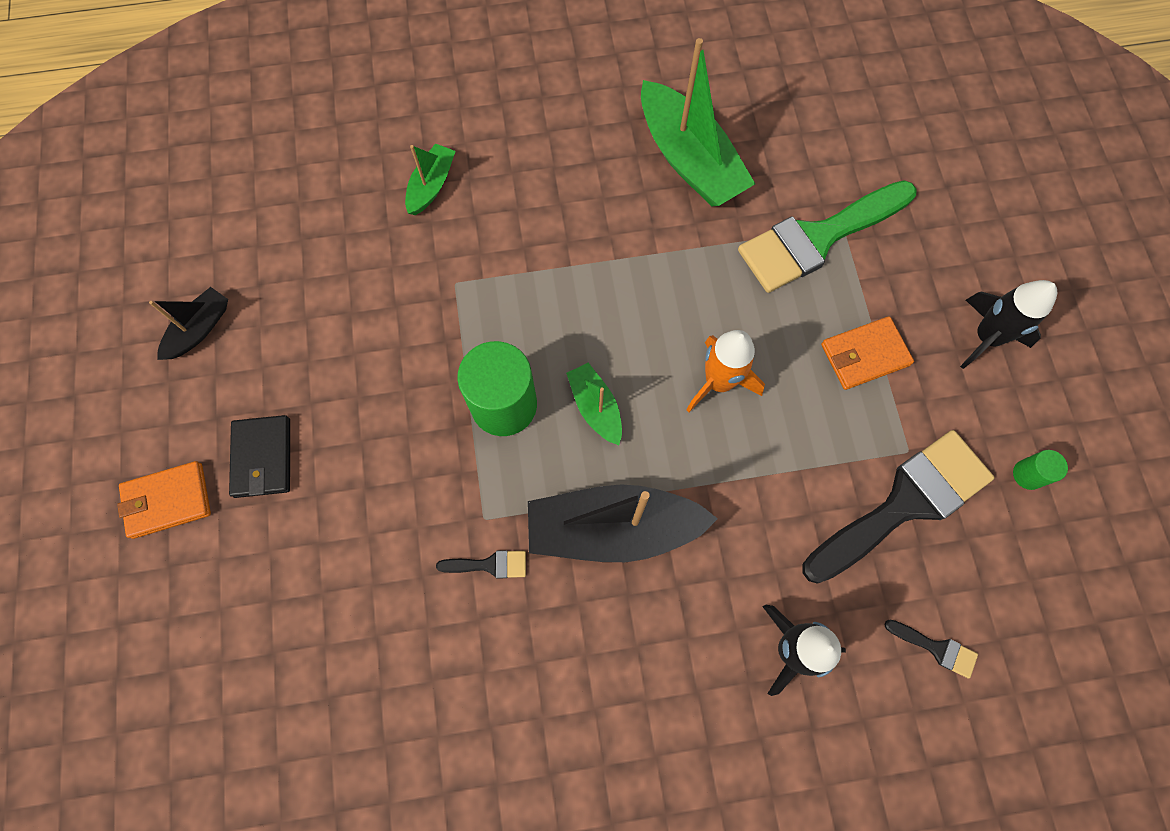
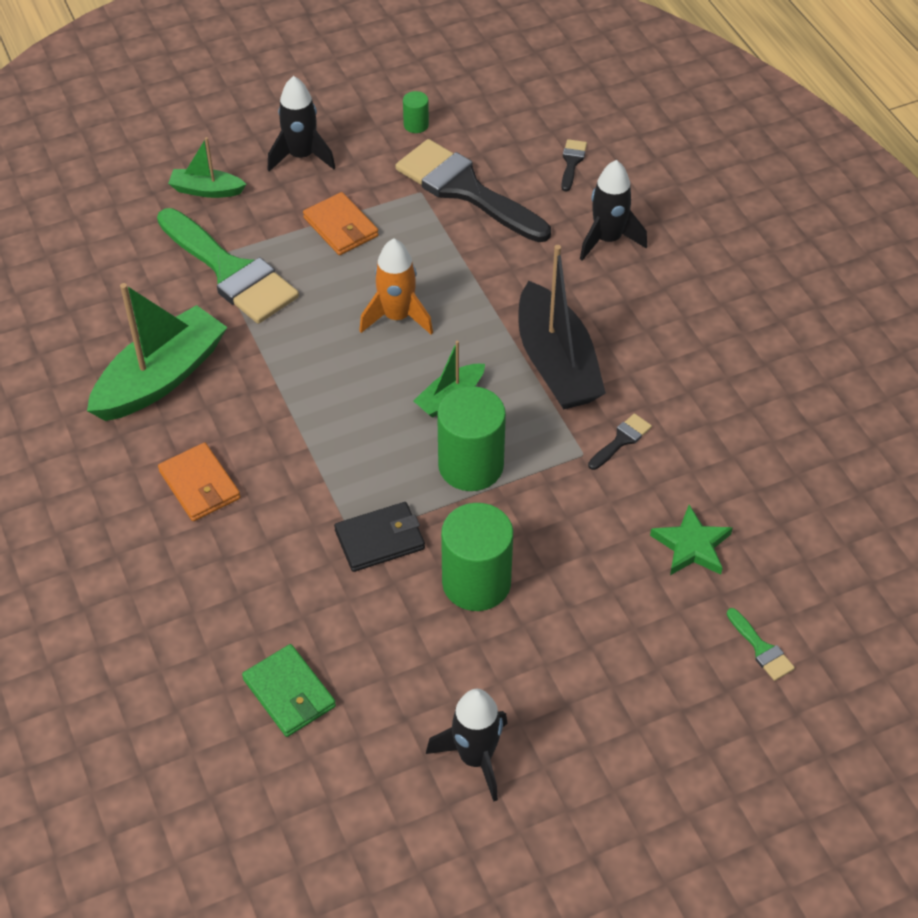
camera: 105 degrees left, 20 degrees down
orange wallet [117,461,211,539] -> orange wallet moved to [158,443,241,521]
black boat [149,287,228,360] -> black rocket [426,689,508,802]
black wallet [229,415,290,498] -> black wallet moved to [334,502,425,572]
green boat [405,143,456,215] -> green boat moved to [168,137,246,198]
black brush [436,550,526,579] -> black brush turned 60 degrees clockwise [588,413,652,470]
none -> green wallet [242,644,336,737]
none -> green cylinder [441,503,513,611]
none -> green star [650,505,733,575]
none -> green brush [727,608,795,681]

